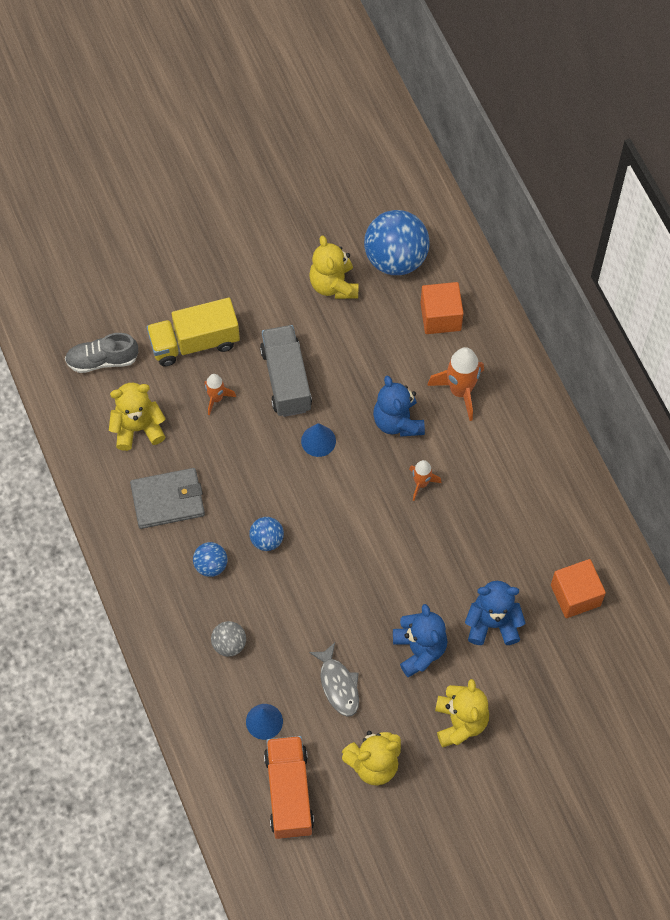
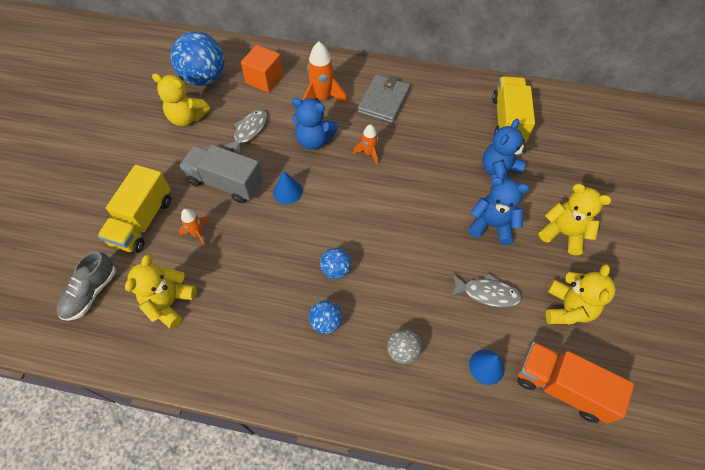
camera: 55 degrees left, 5 degrees down
grey wallet [130,468,205,529] -> grey wallet moved to [357,74,410,123]
orange cube [551,559,606,618] -> yellow truck [492,76,535,142]
none -> grey fish [222,110,267,155]

